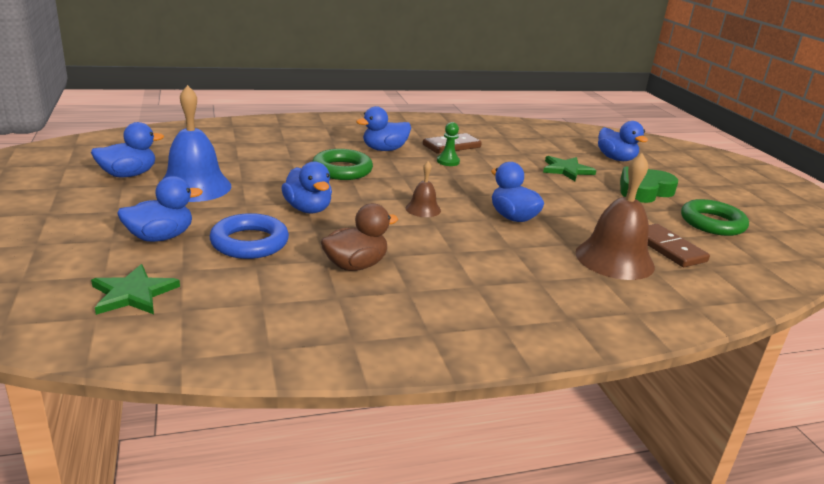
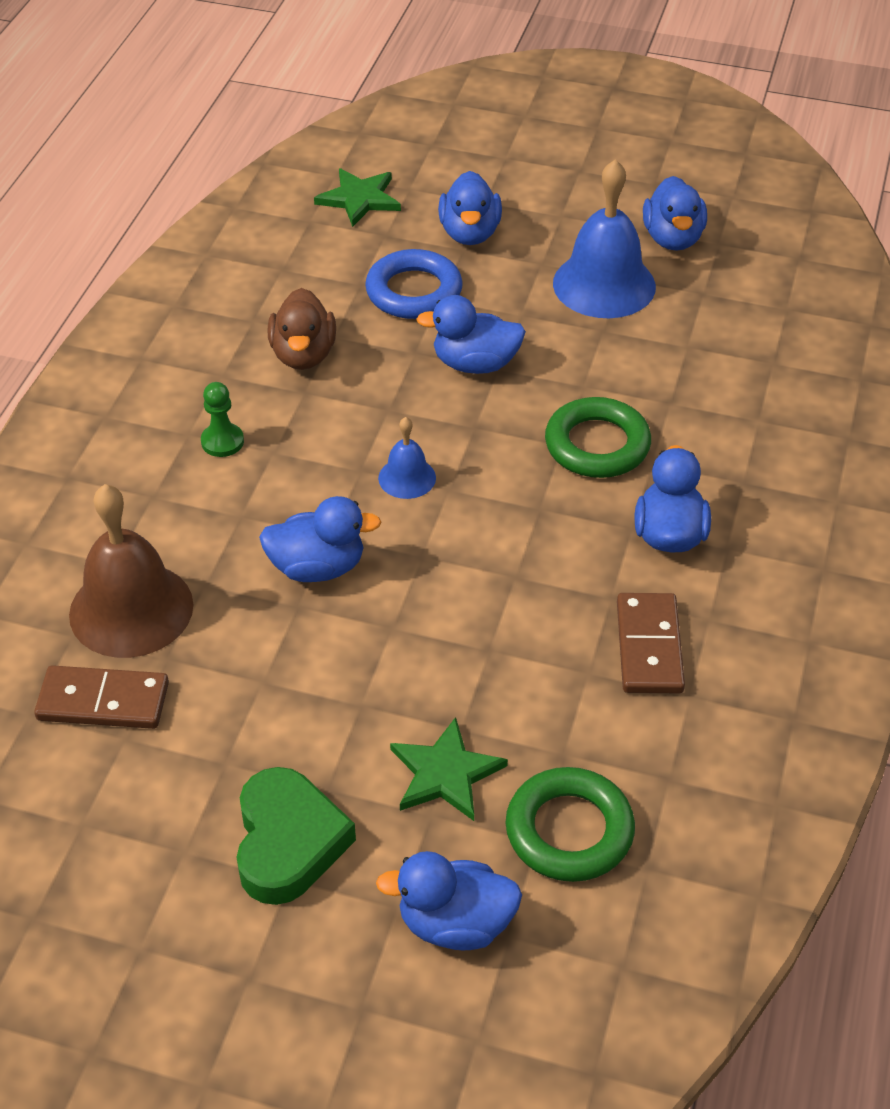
camera: 125 degrees right, 20 degrees up
brown bell [405,161,441,217] -> blue bell [378,417,436,499]
green pawn [437,122,460,166] -> green pawn moved to [201,382,244,457]
green ring [681,199,749,236] -> green ring moved to [506,767,635,882]

